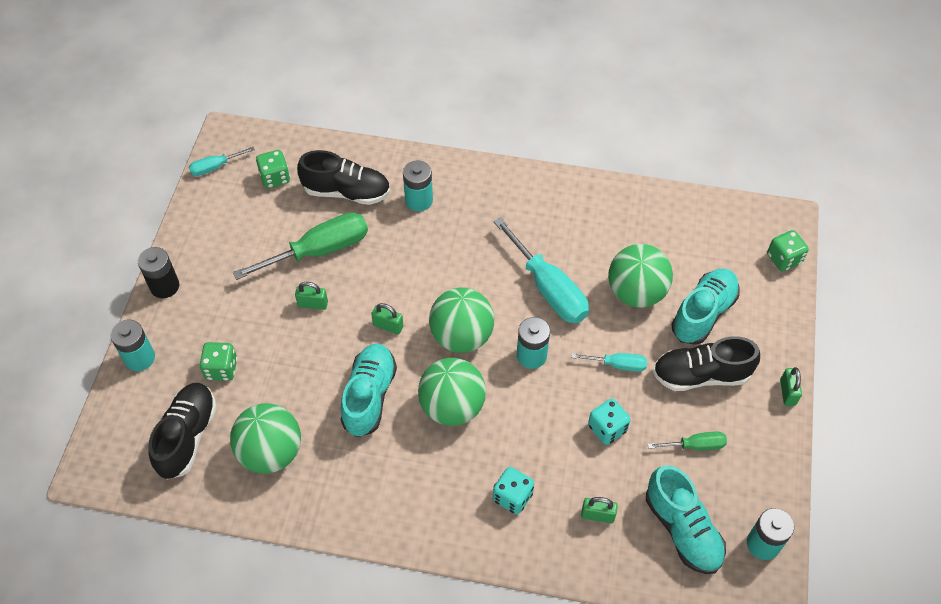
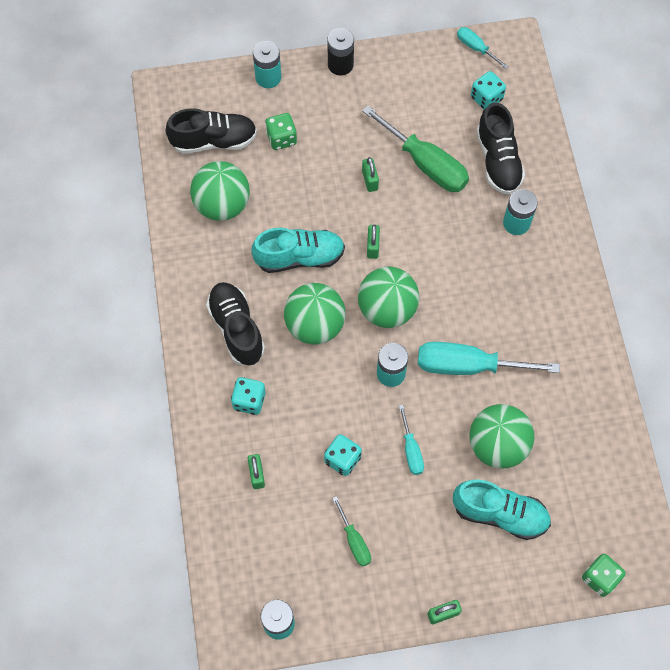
camera: 70 degrees right, 10 degrees up
green dice [256,150,290,188] -> turquoise dice [471,71,506,110]
turquoise screwdriver [494,217,589,323] -> turquoise screwdriver turned 60 degrees clockwise [418,342,560,375]
turquoise shoe [646,465,726,574] -> none
black shoe [653,336,760,391] -> black shoe moved to [206,282,265,365]

